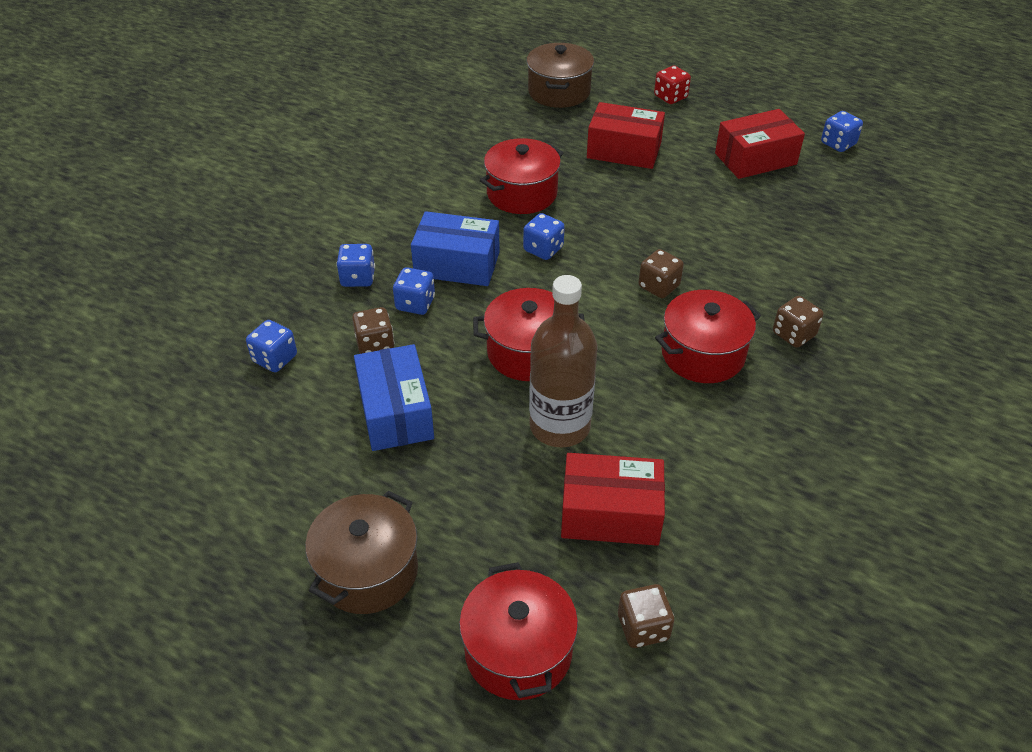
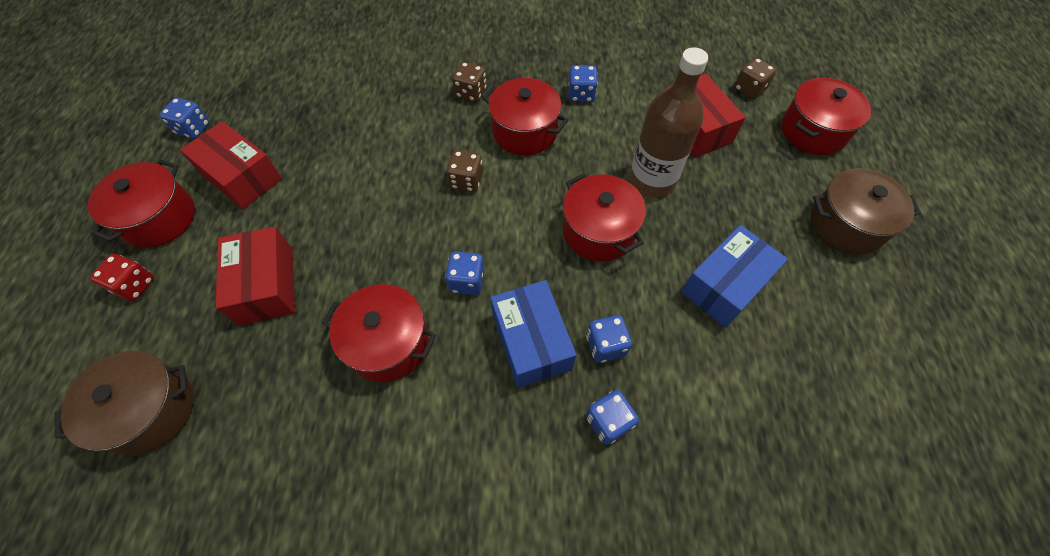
camera: 120 degrees left, 15 degrees up
blue dice [246,320,297,372] -> blue dice moved to [568,65,598,102]
brown dice [352,307,395,354] -> none
none -> red pot [88,159,195,248]

